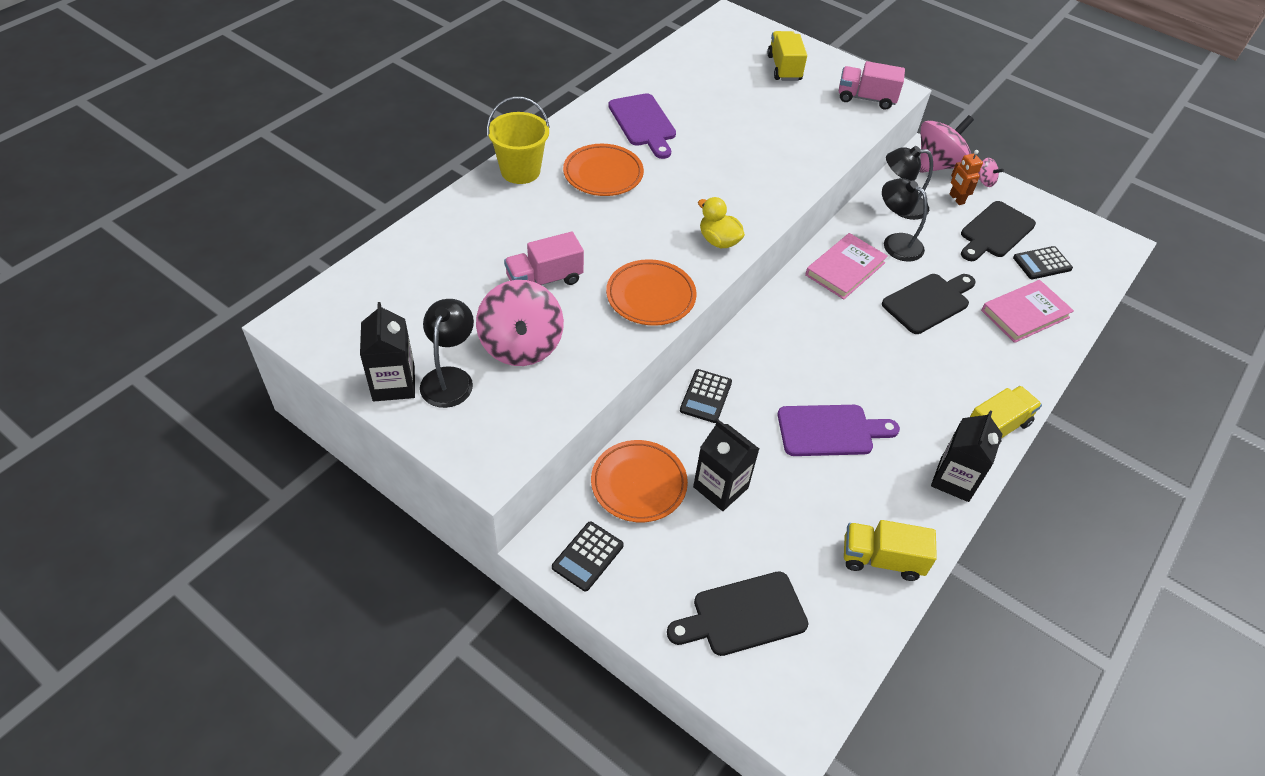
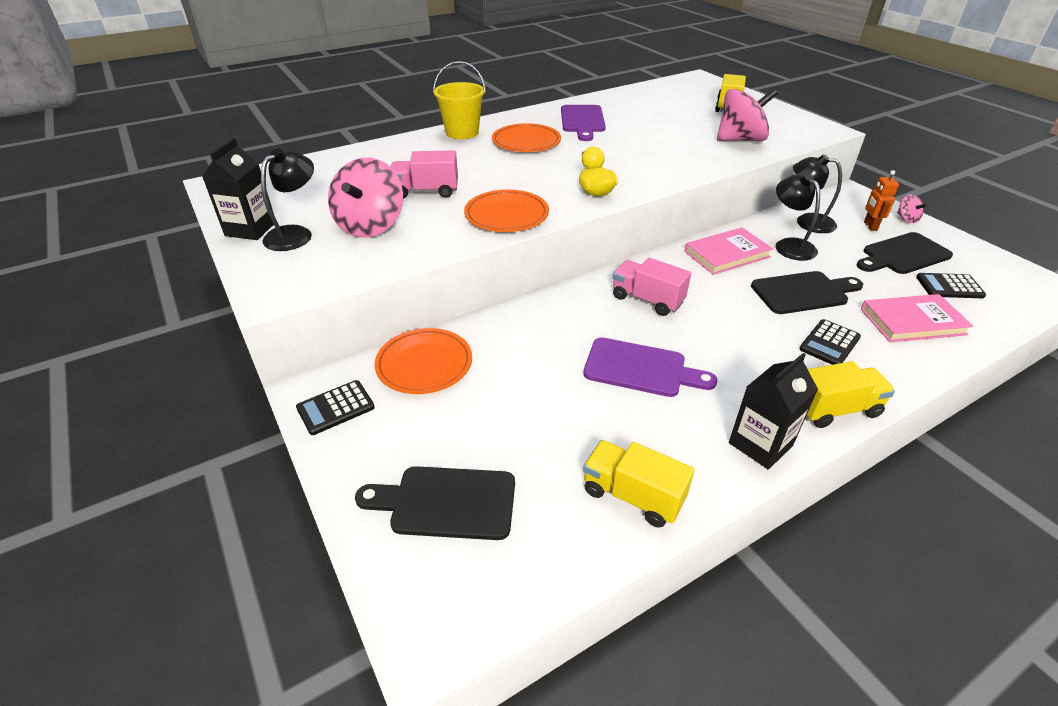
camera: 25 degrees right, 10 degrees down
black calculator [680,369,732,423] -> black calculator moved to [799,319,861,365]
black carton [693,420,759,511] -> none
pink truck [839,61,905,109] -> pink truck moved to [613,258,691,316]
pink spinning top [920,115,974,173] -> pink spinning top moved to [717,88,778,141]

